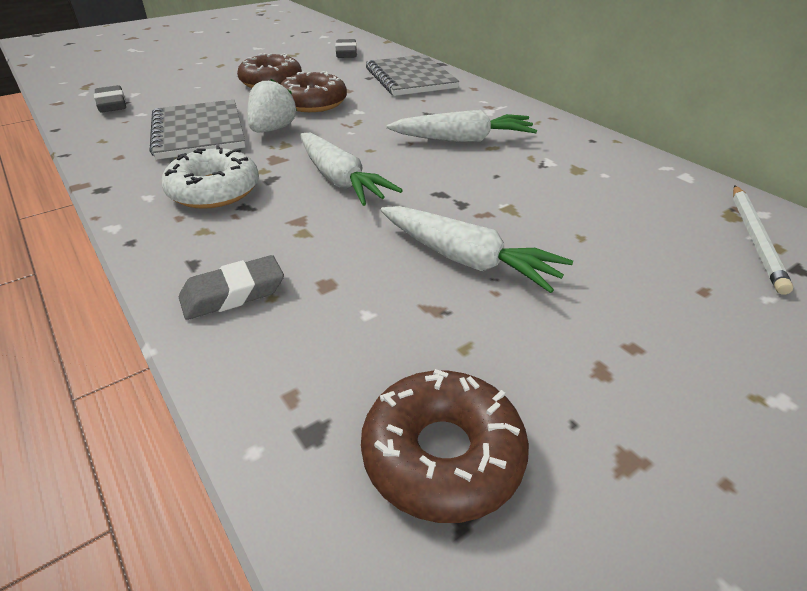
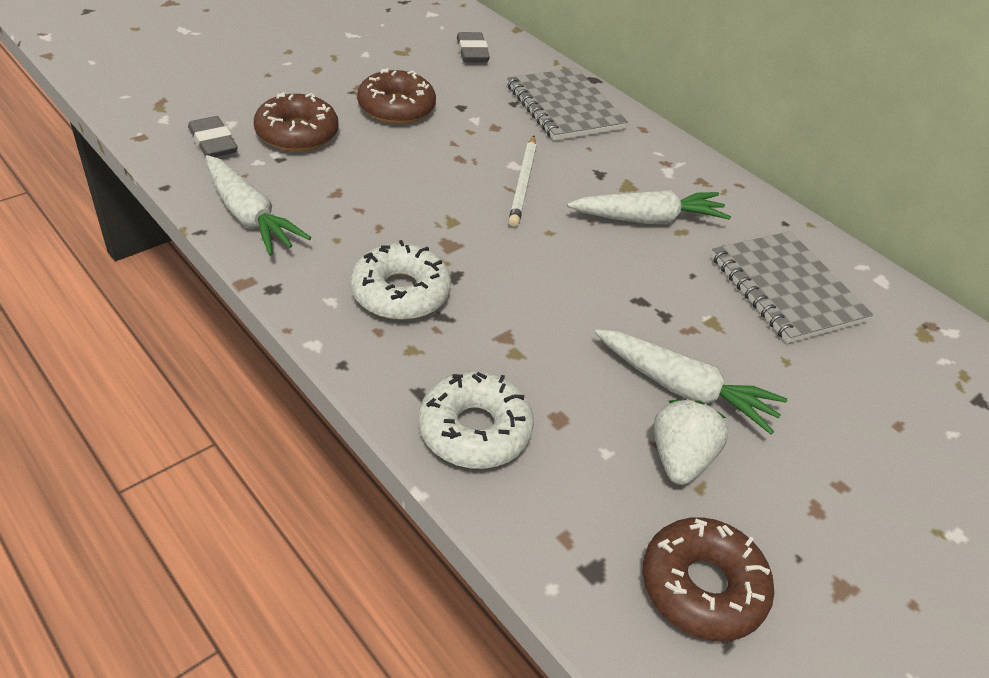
camera: 10 degrees left, 5 degrees up
grey notebook [150,100,246,160] -> grey notebook moved to [711,231,873,343]
grey eraser [179,255,284,320] -> white donut [419,371,534,469]
white strawberry [247,79,297,133] -> white strawberry moved to [654,400,728,485]
brown donut [281,71,347,112] -> brown donut moved to [254,92,339,151]
white carrot [300,133,403,206] -> white carrot moved to [205,155,311,256]
white pencil [733,185,793,295] -> white pencil moved to [508,136,536,227]

